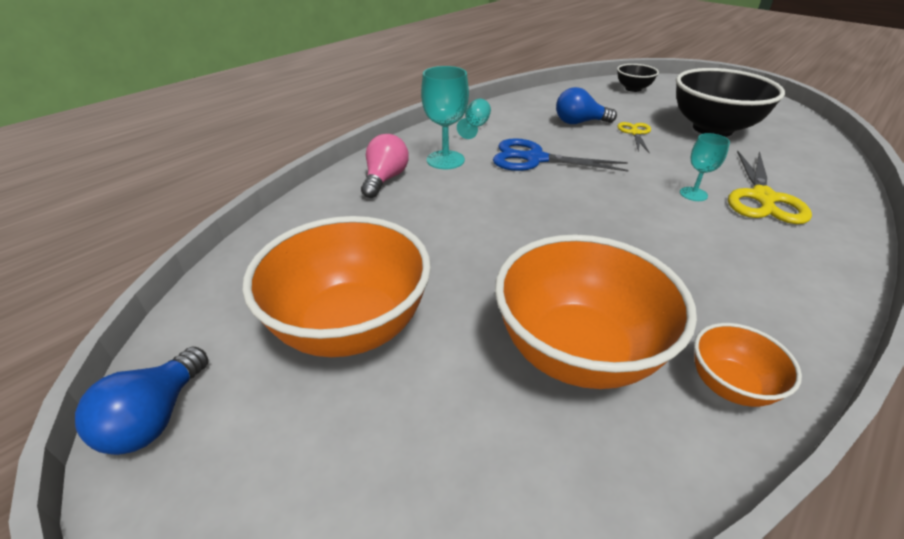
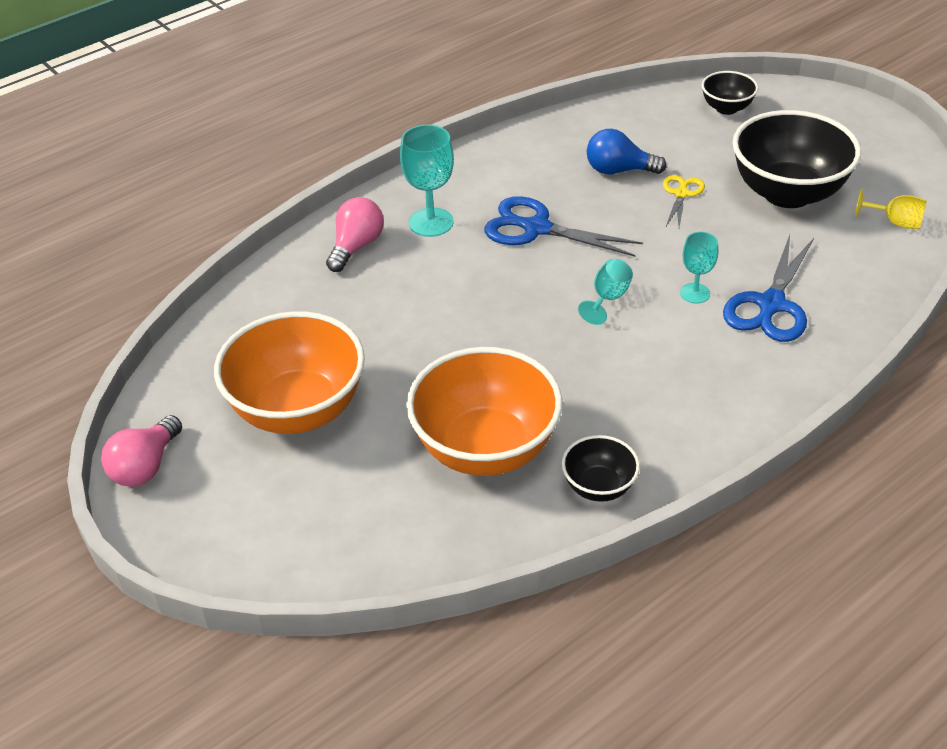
camera: 10 degrees right, 5 degrees up
blue light bulb [75,347,208,455] -> pink light bulb [101,415,182,487]
turquoise goblet [457,98,491,139] -> turquoise goblet moved to [578,259,633,325]
orange bowl [694,323,802,407] -> black bowl [562,435,640,502]
yellow scissors [728,151,812,224] -> blue scissors [723,235,814,342]
none -> yellow goblet [855,189,927,229]

